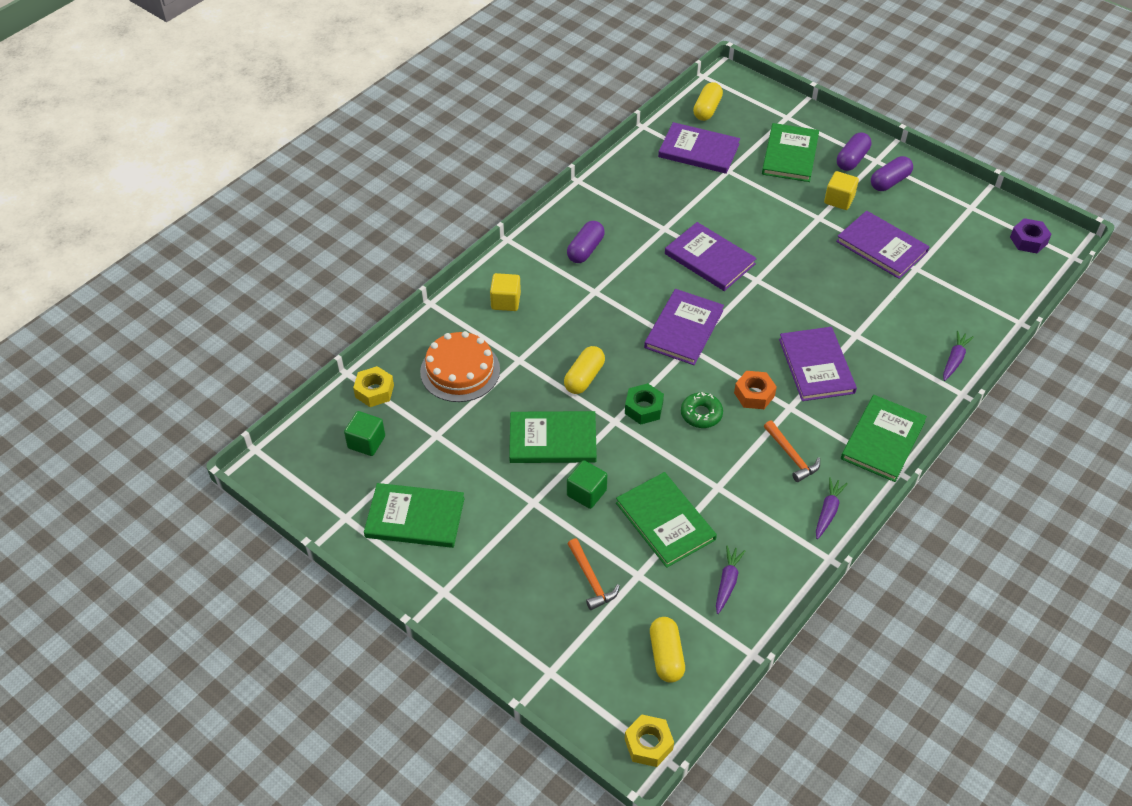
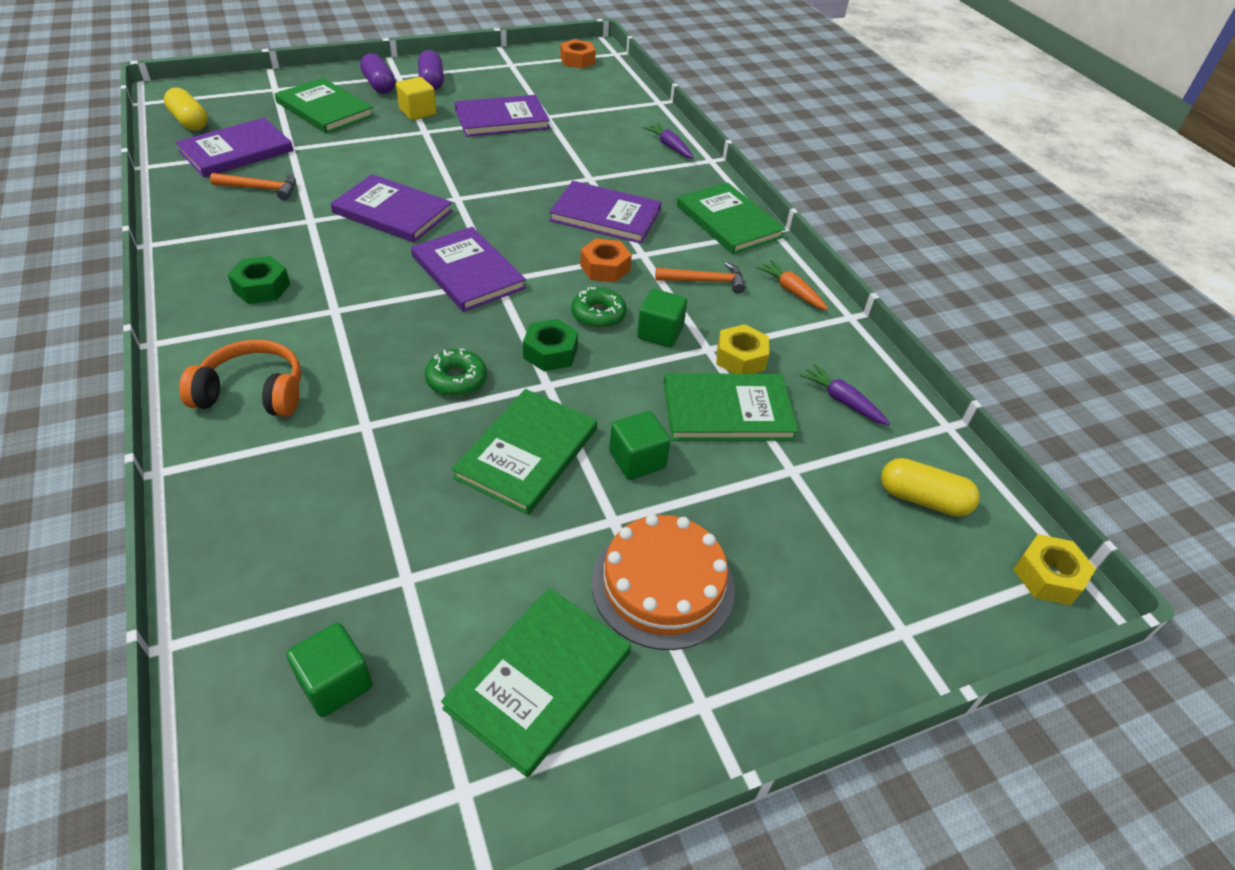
camera: 65 degrees left, 5 degrees down
yellow nut [353,366,394,407] -> yellow nut moved to [716,324,769,374]
orange cake [420,331,500,402] -> orange cake moved to [592,514,735,650]
yellow cube [490,273,521,311] -> orange headphones [179,340,301,417]
yellow capsule [564,346,605,394] -> green donut [425,349,487,396]
purple capsule [567,221,605,263] -> green nut [228,256,290,304]
orange hammer [568,538,620,610] -> orange hammer moved to [210,173,296,200]
purple book [665,222,757,291] -> purple book turned 45 degrees clockwise [330,174,453,242]
purple carrot [816,477,848,539] -> orange carrot [756,260,828,310]
purple nut [1010,218,1052,253] -> orange nut [560,39,596,69]
none -> green cube [637,289,687,347]

